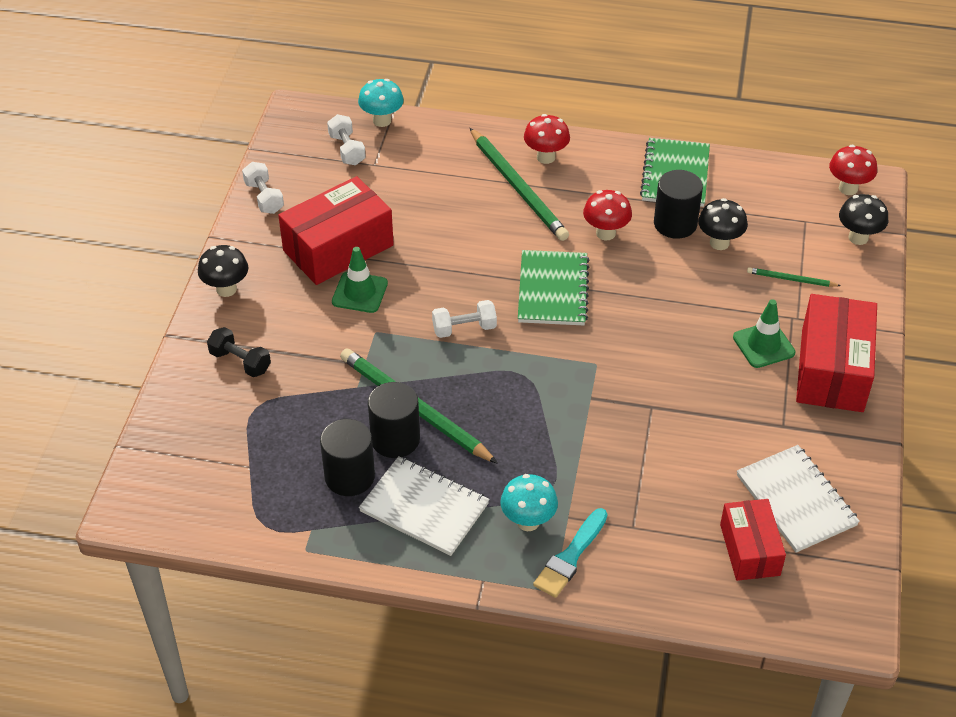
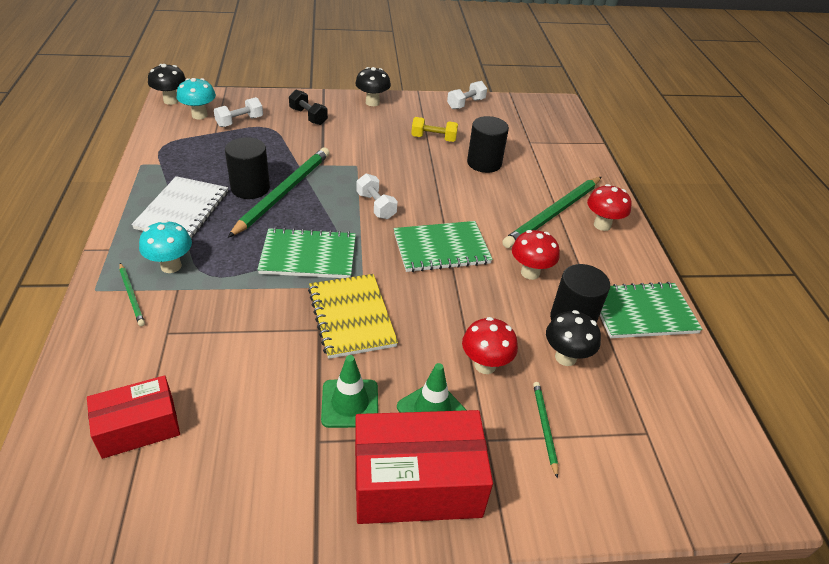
camera: 70 degrees right, 5 degrees down
black dumbbell [207,327,271,377] -> black dumbbell turned 60 degrees counterclockwise [289,90,328,125]
red box [278,176,394,285] -> yellow dumbbell [411,117,458,142]
black cylinder [320,419,375,496] -> black cylinder moved to [467,116,509,173]
white dumbbell [327,114,366,165] -> white dumbbell moved to [214,97,263,127]
green traffic cone [332,247,388,313] -> green traffic cone moved to [321,355,378,428]
turquoise mushroom [358,79,404,127] -> turquoise mushroom moved to [177,78,216,119]
turquoise brush [533,508,608,598] -> green pencil [119,263,145,326]
white notebook [737,445,860,553] -> none
red mushroom [829,145,877,195] -> red mushroom moved to [462,317,518,374]
black mushroom [839,194,888,245] -> black mushroom moved to [148,64,186,105]
none -> green notebook [257,227,356,278]
none -> yellow notebook [308,274,398,359]

